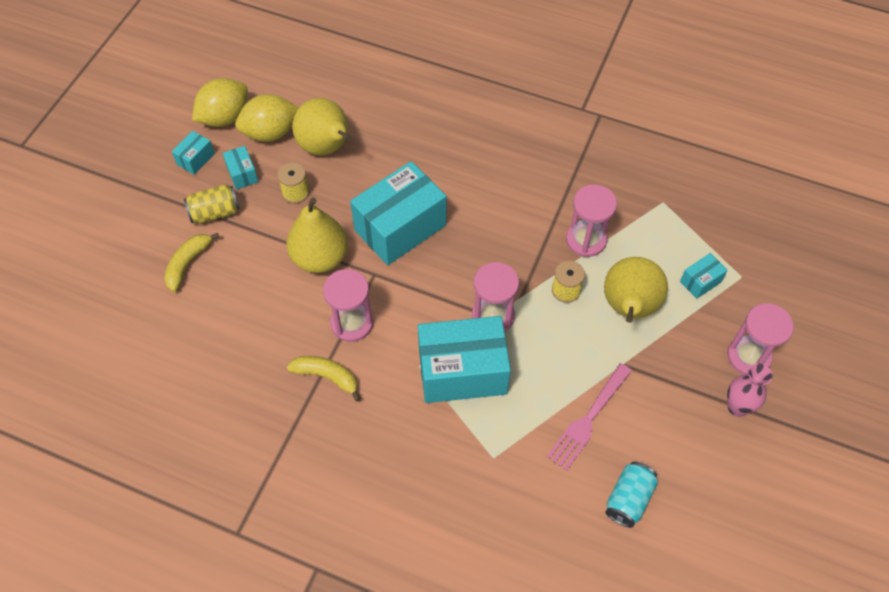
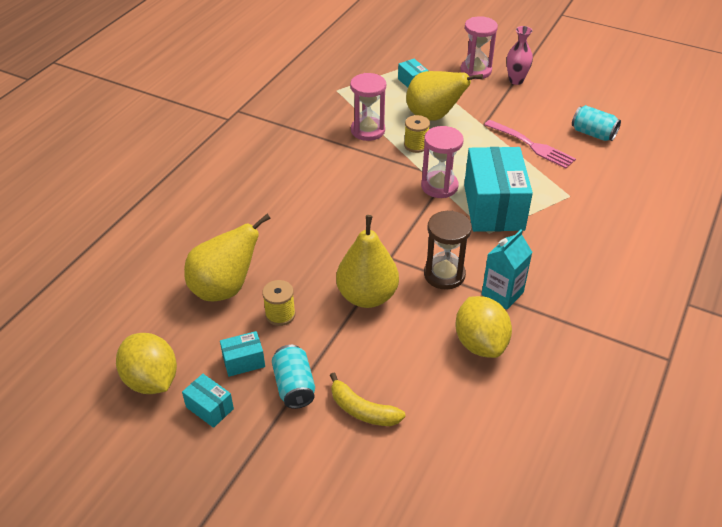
camera: 85 degrees left, 15 degrees down
yellow can [184,184,240,224] -> turquoise can [272,345,315,409]
yellow lemon [235,94,298,142] -> yellow lemon moved to [456,296,512,358]
yellow banana [287,356,361,402] -> turquoise carton [482,229,532,310]
pink hourglass [323,269,373,342] -> brown hourglass [424,211,472,290]
turquoise box [350,161,446,265] -> none

